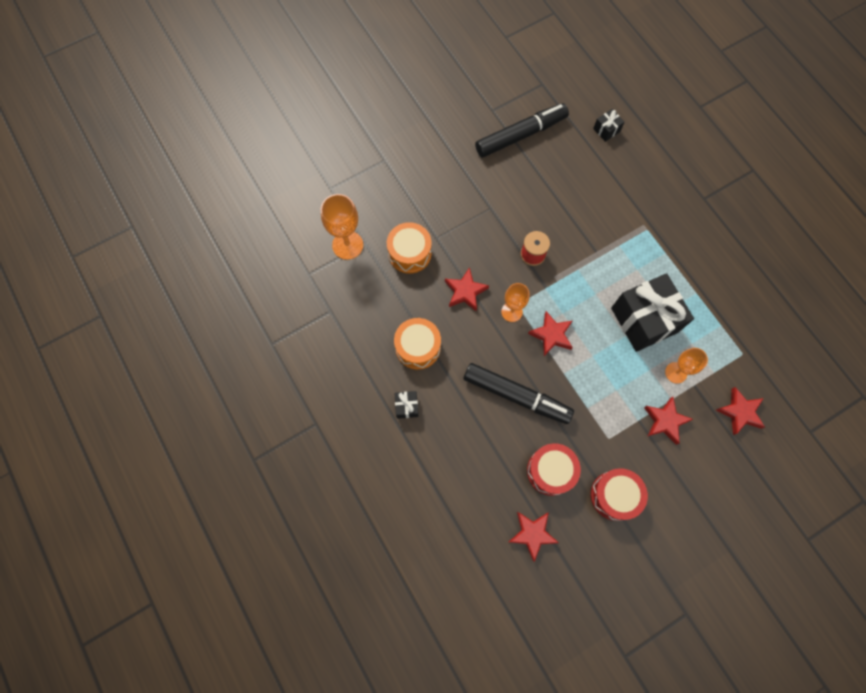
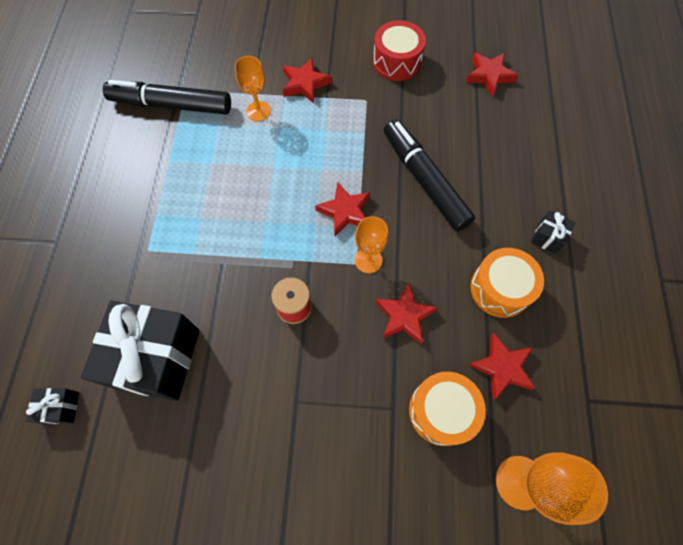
camera: 145 degrees left, 5 degrees down
black marker [475,103,569,157] -> black marker moved to [103,80,231,115]
red drum [527,443,581,496] -> none
black gift [611,273,694,352] -> black gift moved to [81,301,200,401]
red star [716,387,765,435] -> red star moved to [469,333,535,400]

